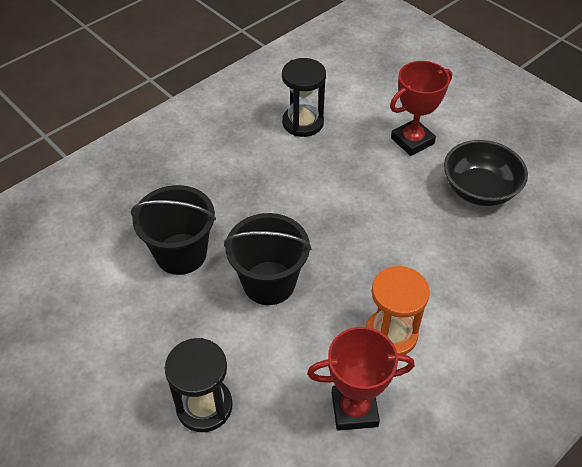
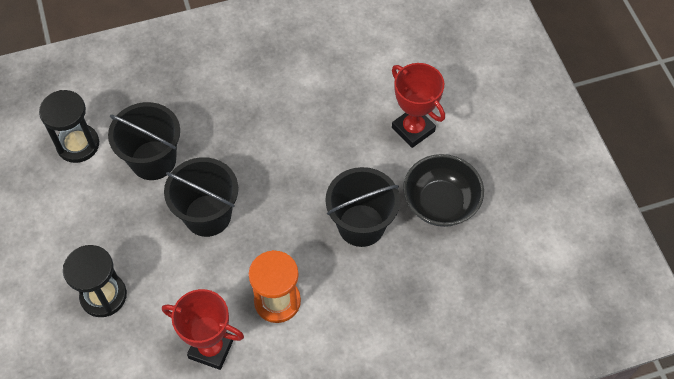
camera: 25 degrees right, 10 degrees up
black hourglass [282,58,326,137] -> black hourglass moved to [39,90,99,163]
red trophy [390,61,452,156] -> red trophy turned 60 degrees clockwise [392,63,445,148]
none -> black bucket [326,167,400,247]

